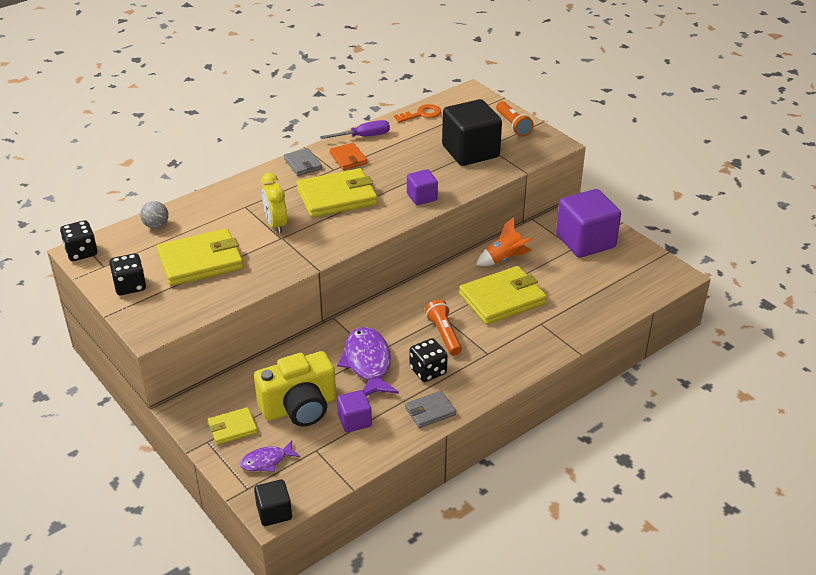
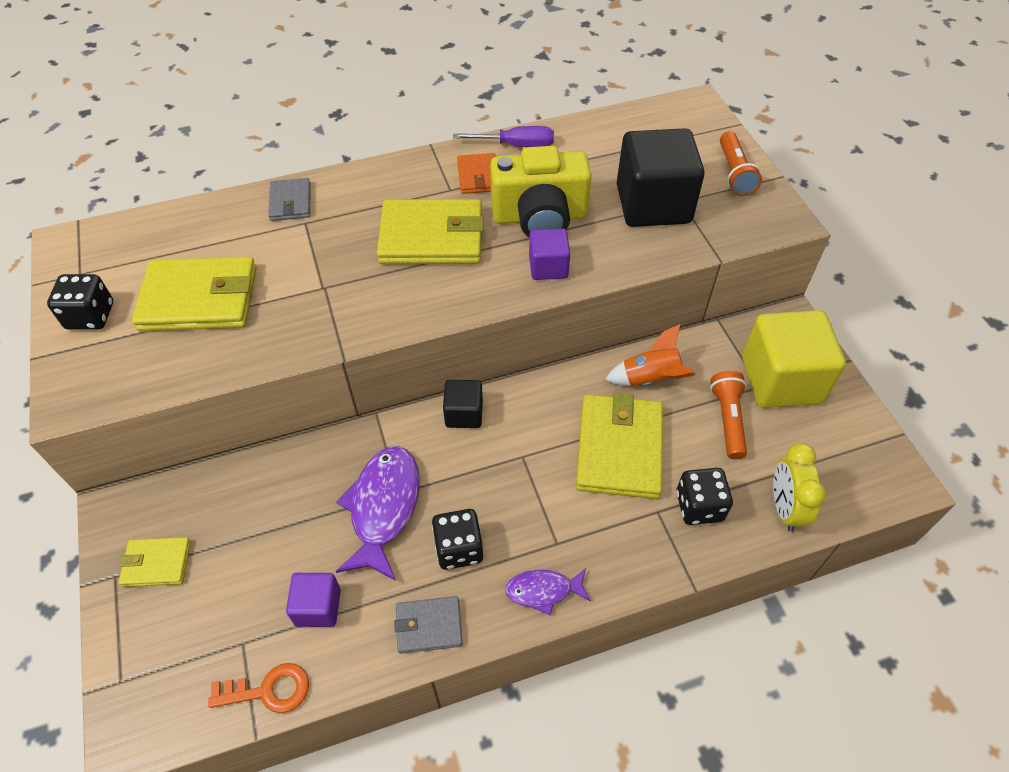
camera: 20 degrees right, 15 degrees up
black dice [60,220,97,261] -> black dice moved to [676,468,733,525]
grey ball [140,201,169,229] -> none
purple fish [240,440,300,472] -> purple fish moved to [505,568,591,615]
yellow camera [254,351,336,427] -> yellow camera moved to [490,146,592,238]
black cube [254,479,292,526] -> black cube moved to [443,380,483,428]
yellow clock [261,173,287,234] -> yellow clock moved to [773,443,826,532]
grey wallet [284,148,322,176] -> grey wallet moved to [268,178,311,221]
orange key [394,104,441,123] -> orange key moved to [208,663,309,713]
orange flashlight [425,300,462,356] -> orange flashlight moved to [710,371,747,459]
yellow wallet [459,266,547,325] -> yellow wallet turned 75 degrees counterclockwise [576,393,663,499]
purple cube [556,189,621,258] -> yellow cube [742,310,846,408]

